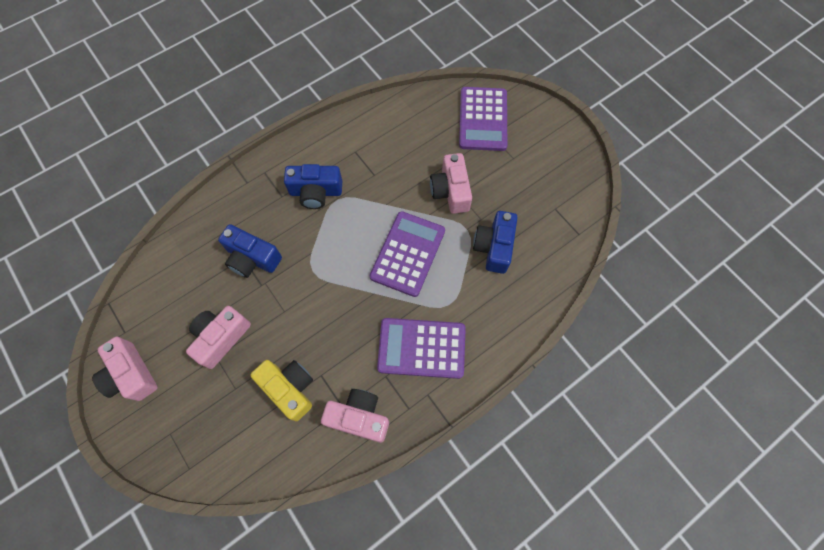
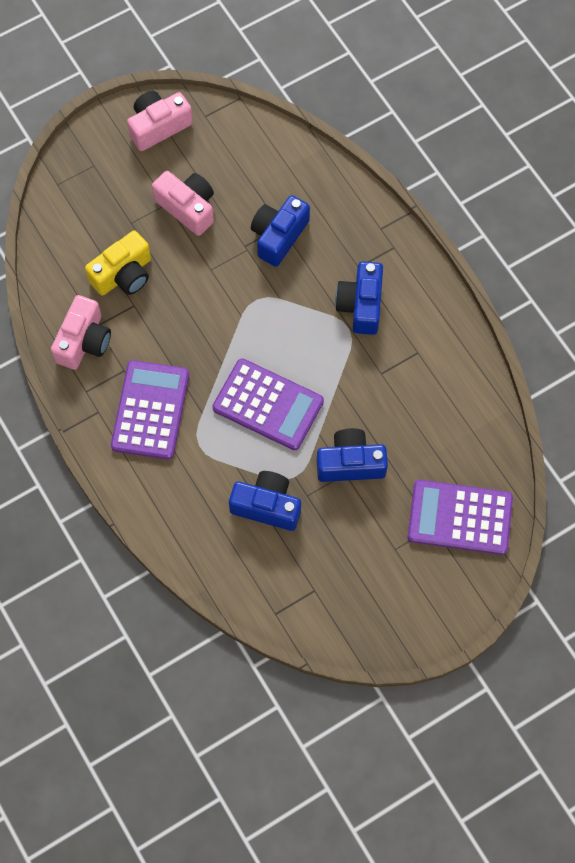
camera: 95 degrees right, 0 degrees up
pink camera [430,153,472,214] -> blue camera [317,428,388,482]

